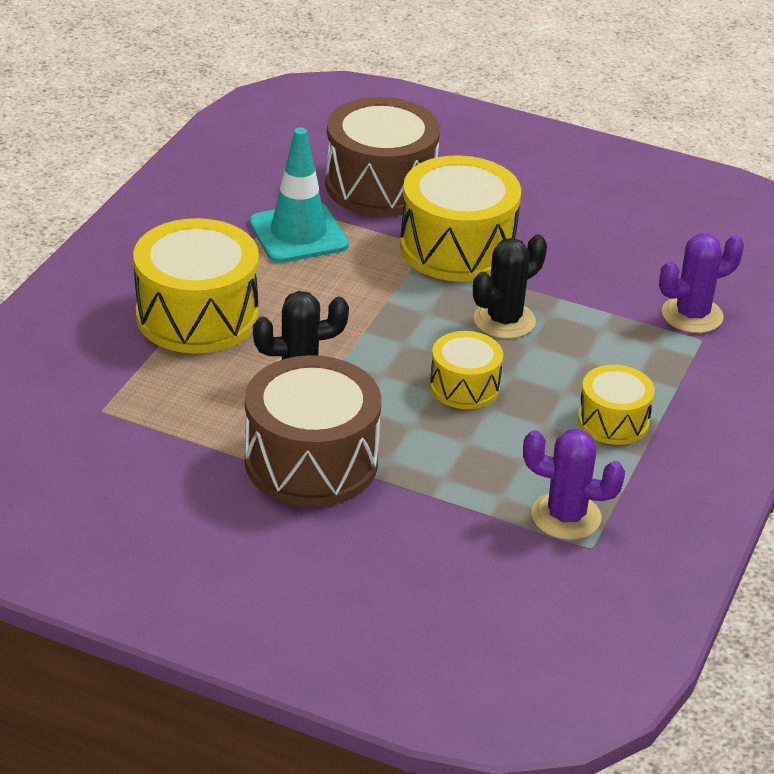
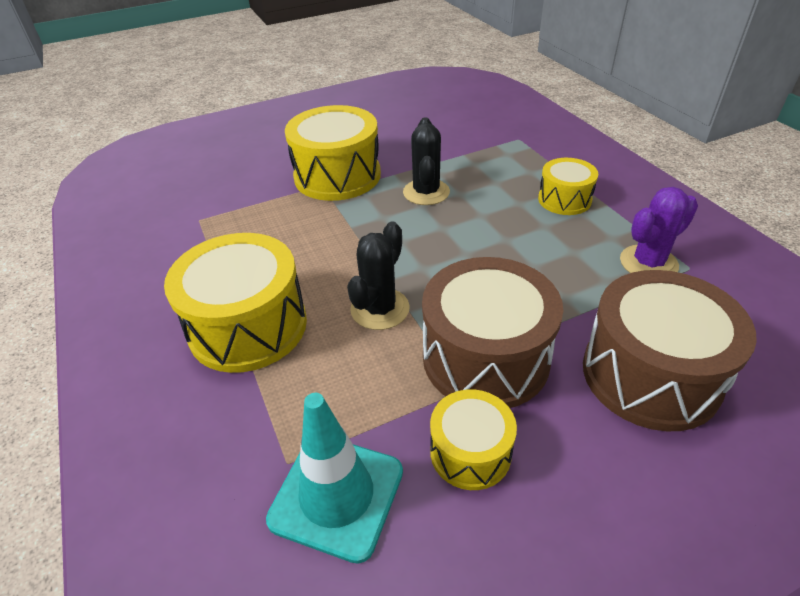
camera: 45 degrees left, 5 degrees up
turquoise traffic cone [249,128,349,263] -> turquoise traffic cone moved to [266,393,403,563]
brown drum [325,97,440,217] -> brown drum moved to [583,270,757,431]
yellow drum [430,331,503,409] -> yellow drum moved to [430,389,517,490]
purple cactus [659,234,744,333] -> none

